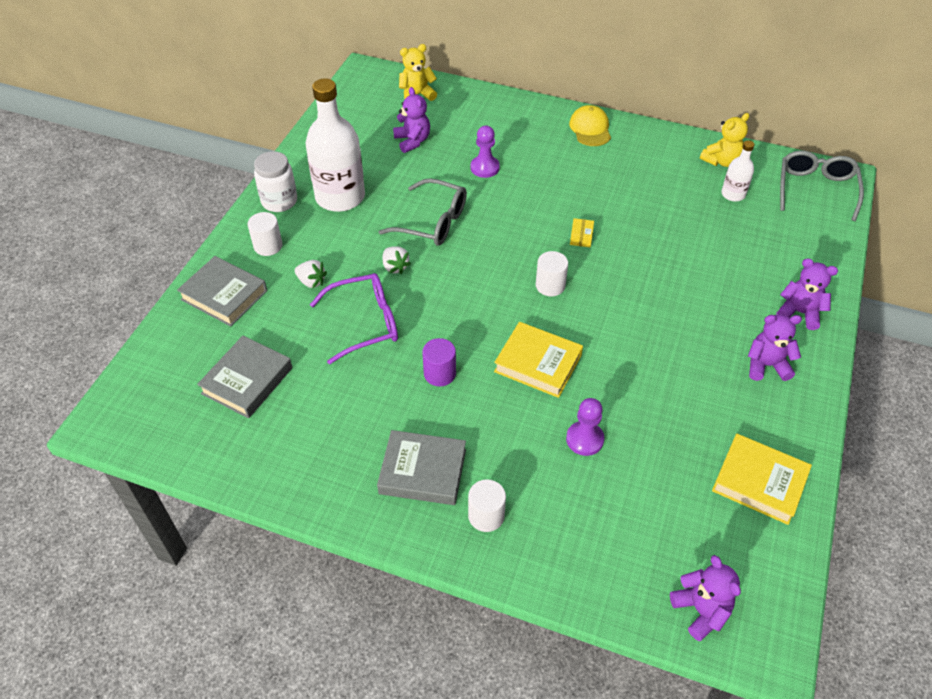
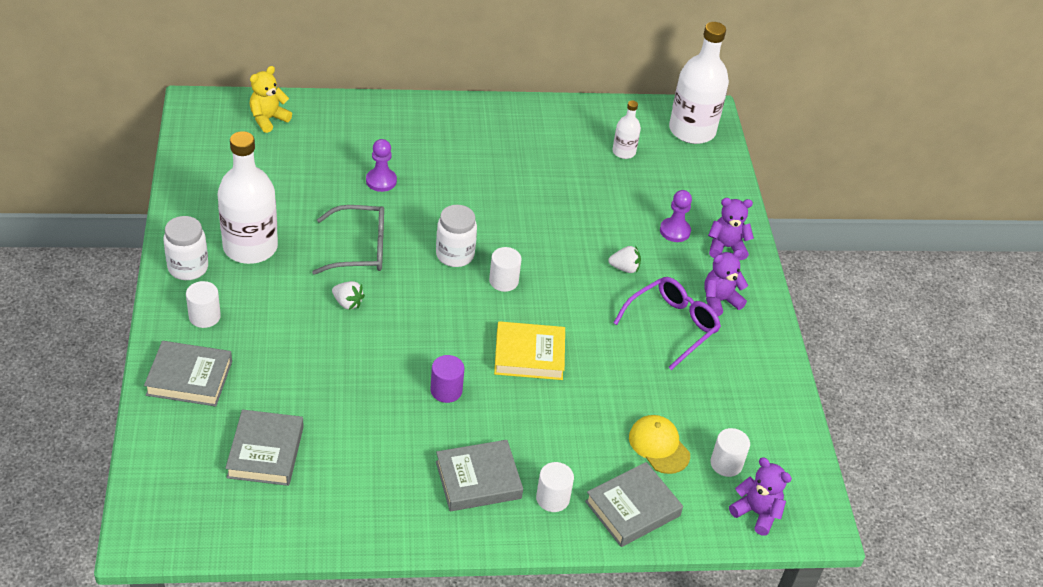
camera: 30 degrees left, 5 degrees down
white strawberry [295,260,327,288] -> white strawberry moved to [608,246,641,273]
purple glasses [310,273,398,364] -> purple glasses moved to [614,277,721,370]
purple teddy bear [393,87,430,153] -> none
purple pawn [566,398,604,456] -> purple pawn moved to [660,190,692,242]
yellow cap [569,105,611,146] -> yellow cap moved to [629,415,690,474]
yellow box [570,218,594,247] -> none
yellow teddy bear [700,113,749,167] -> none
yellow book [712,434,812,525] -> none
grey glasses [780,151,864,221] -> white bottle [669,22,729,144]
none -> white jar [436,205,477,267]
none -> grey book [585,462,683,547]
none -> white cylinder [710,428,750,477]

